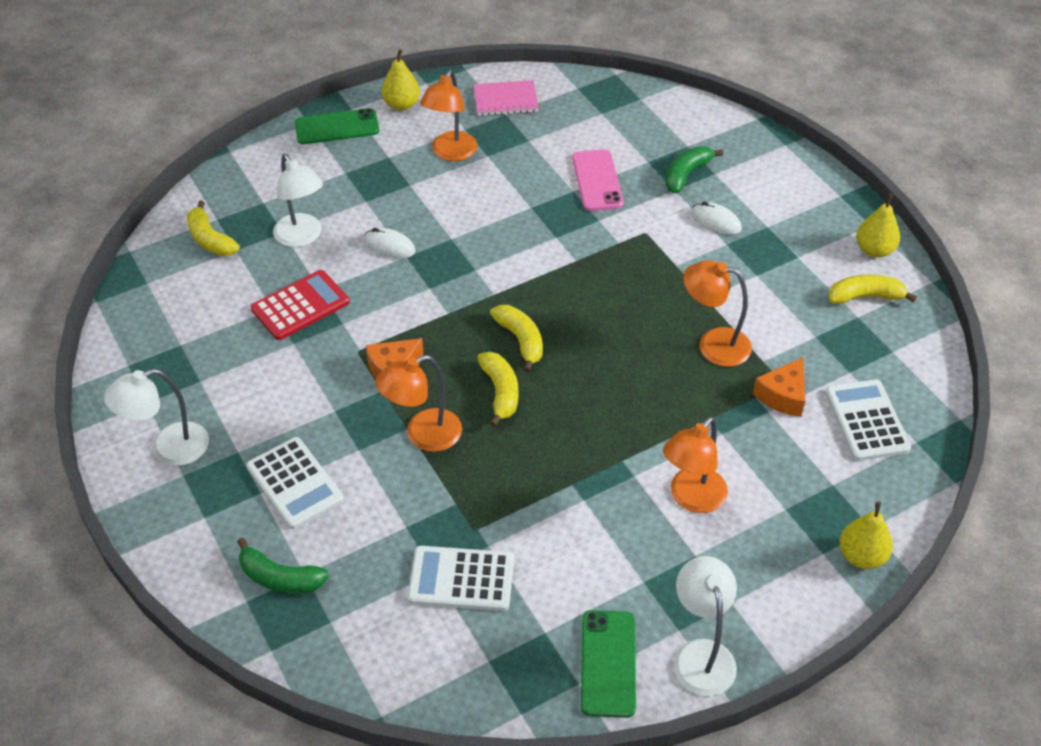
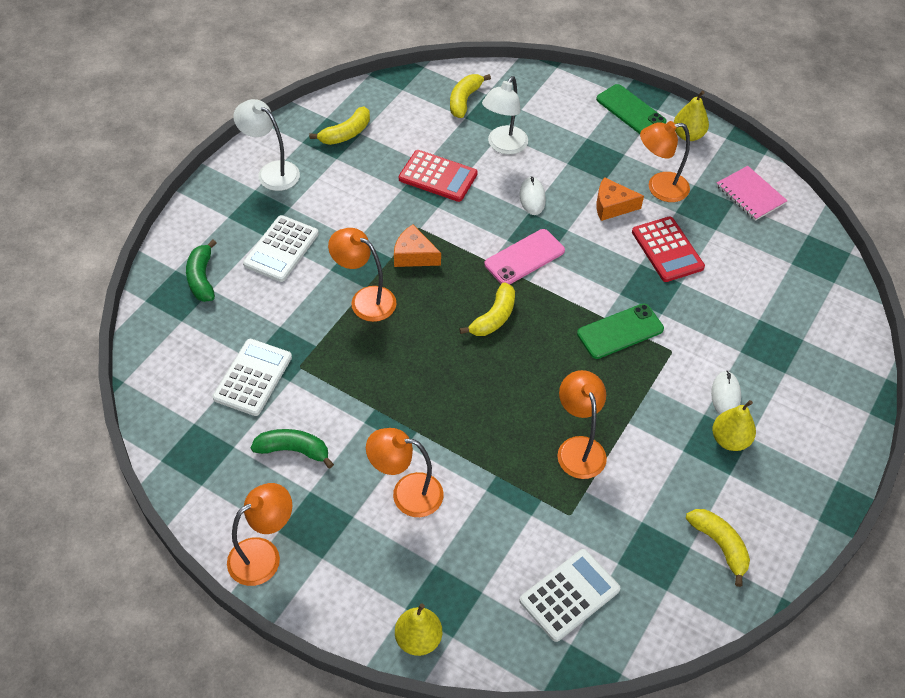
camera: 60 degrees right, 5 degrees up
white calculator [408,546,514,611] -> white calculator turned 45 degrees clockwise [213,339,292,416]
yellow banana [477,352,518,427] -> yellow banana moved to [309,107,370,145]
pink phone [572,149,624,211] -> pink phone moved to [484,229,565,285]
green phone [581,610,636,718] -> green phone moved to [577,304,664,359]
green banana [665,146,723,193] -> green banana moved to [251,429,334,469]
white lamp [674,556,737,696] -> orange lamp [227,483,292,586]
orange cheese [753,357,805,417] -> orange cheese moved to [596,177,644,221]
yellow pear [856,194,900,258] -> yellow pear moved to [712,400,756,451]
none -> red calculator [632,216,705,282]

